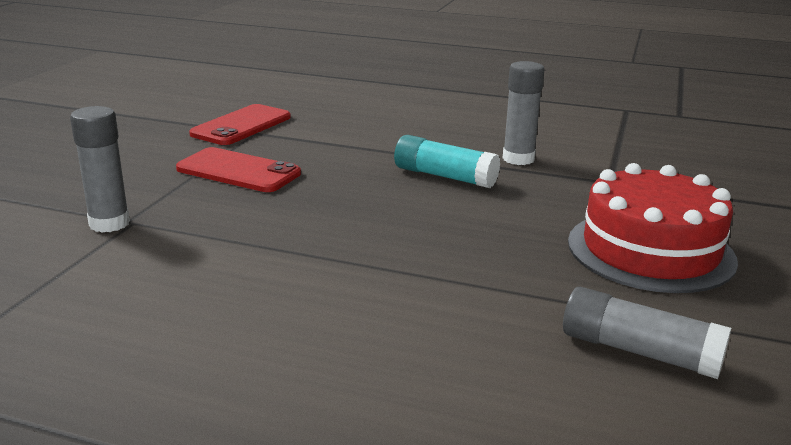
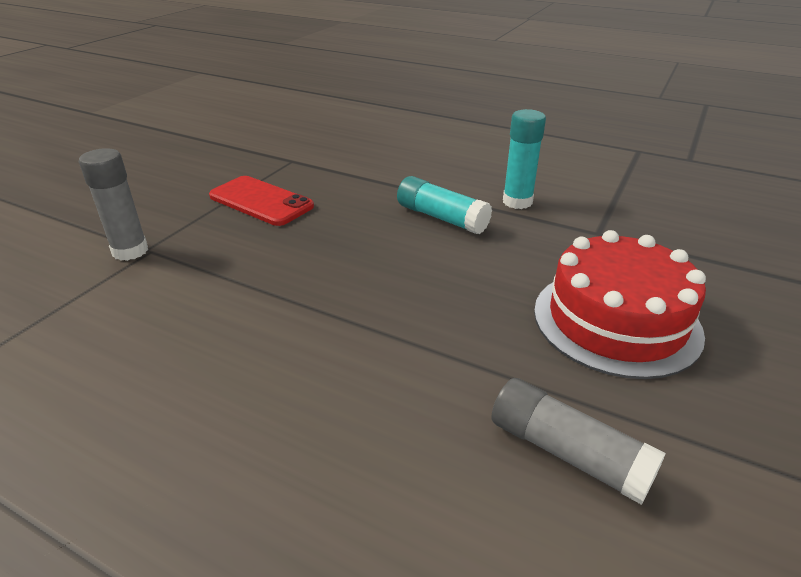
camera: 10 degrees right, 10 degrees up
red phone [189,104,291,145] -> none
grey glue stick [503,61,544,165] -> turquoise glue stick [503,109,546,209]

